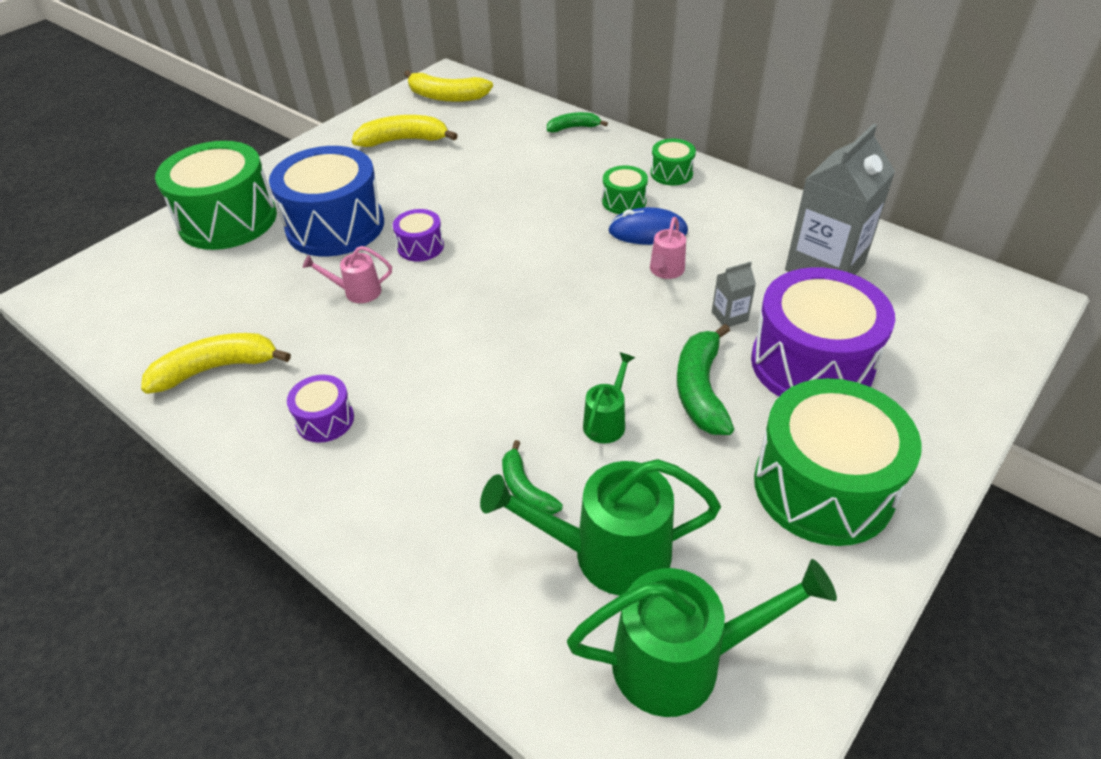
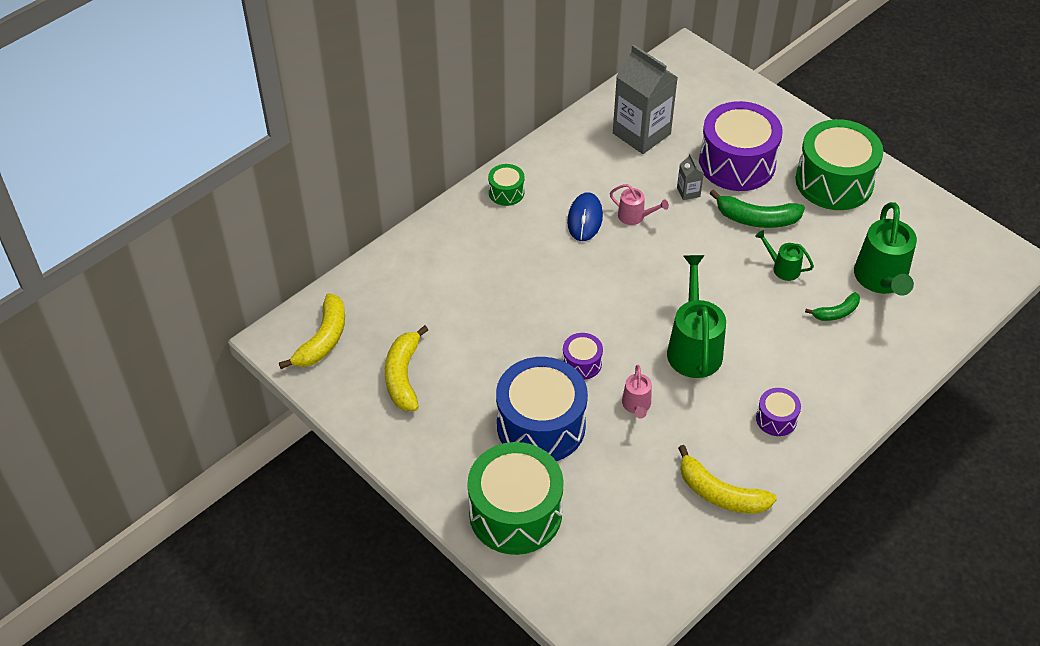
camera: 85 degrees left, 5 degrees up
yellow banana [141,333,291,394] -> yellow banana turned 45 degrees counterclockwise [678,445,777,514]
green banana [547,112,608,132] -> none
green watering can [567,559,837,717] -> green watering can moved to [667,255,726,378]
green drum [602,165,648,214] -> none

